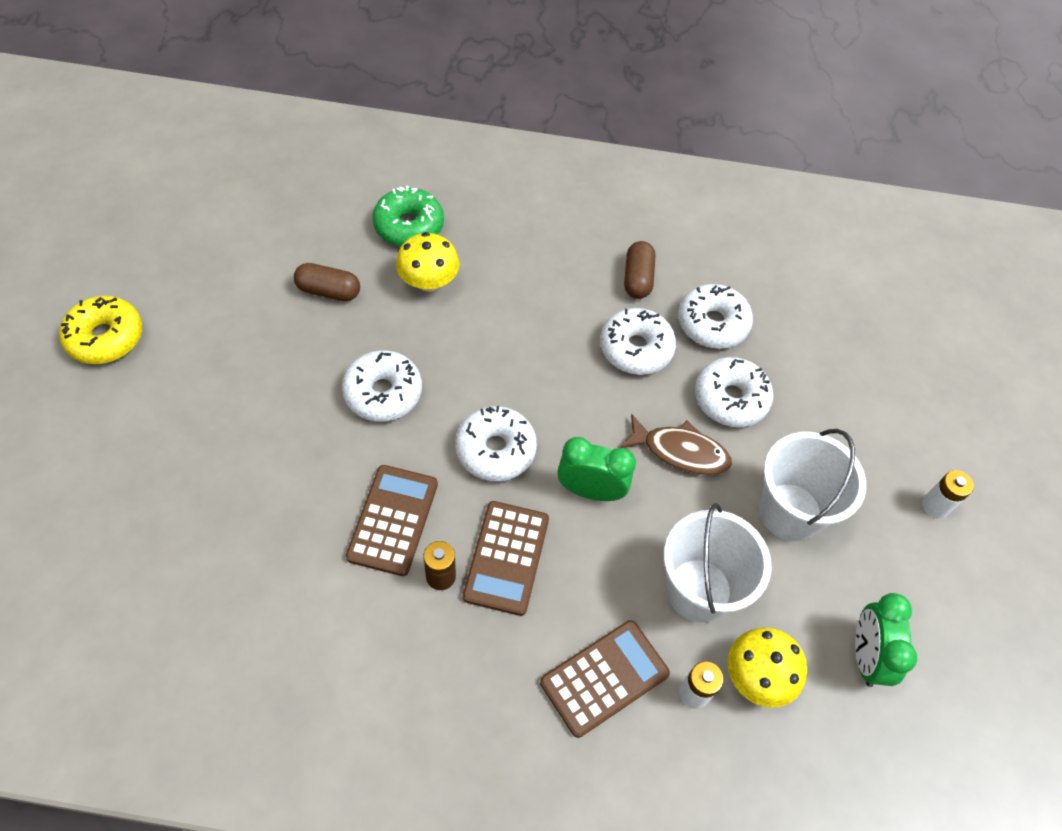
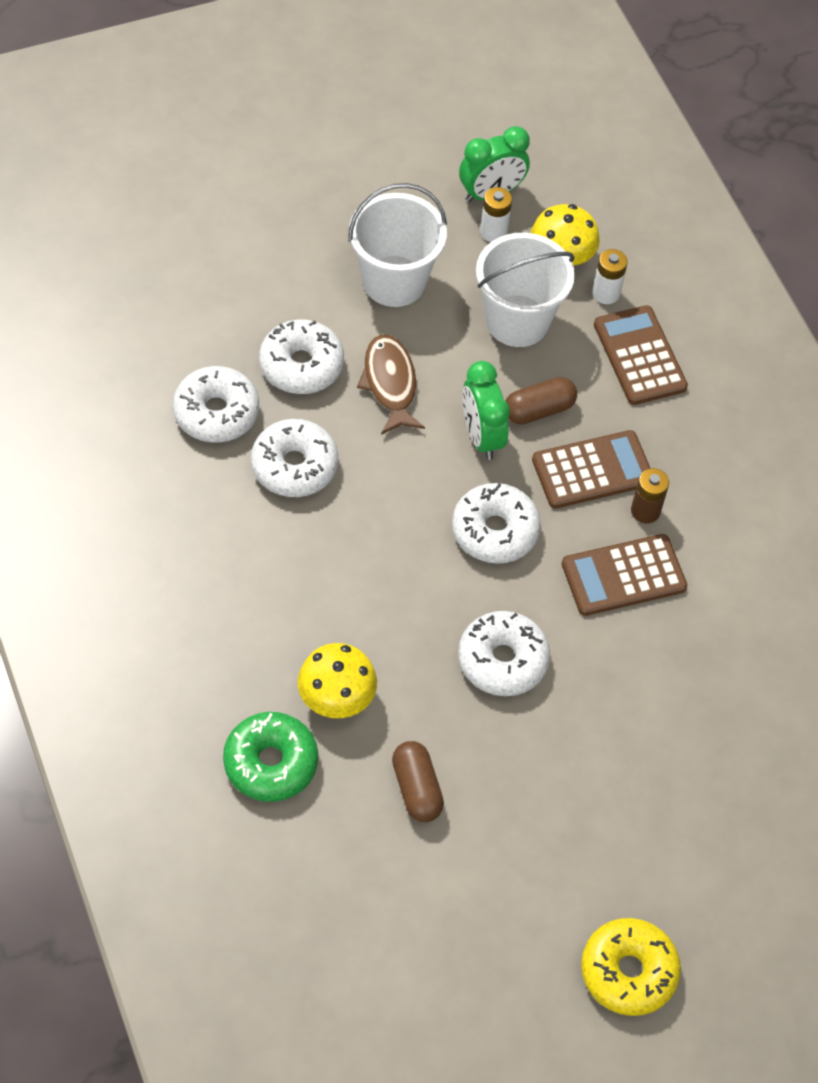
camera: 120 degrees left, 0 degrees up
brown calculator [540,620,670,738] -> brown calculator turned 45 degrees clockwise [594,305,688,405]
brown capsule [624,241,655,299] -> brown capsule moved to [506,377,577,425]
white battery [922,470,974,519] -> white battery moved to [480,187,512,242]

